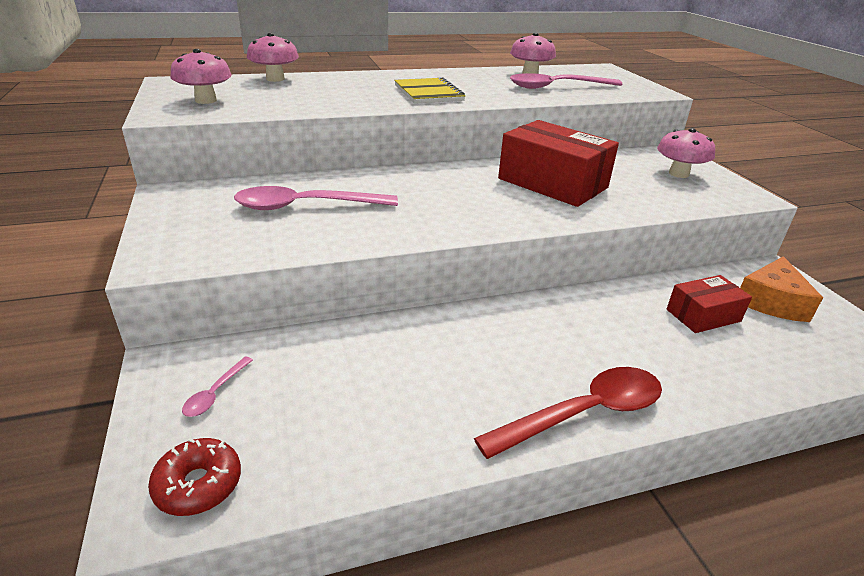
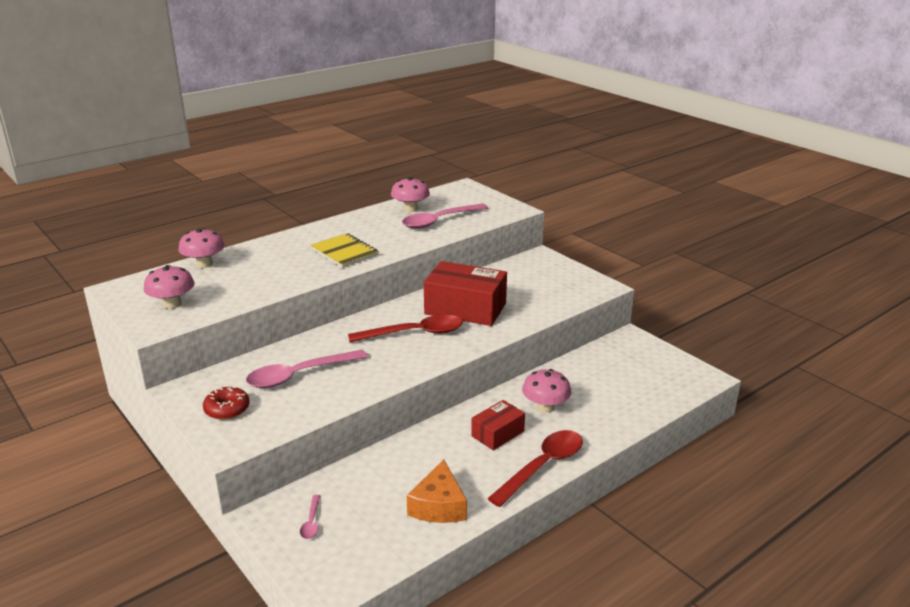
camera: 20 degrees left, 5 degrees down
red donut [148,438,241,516] -> red donut moved to [203,385,249,420]
pink mushroom [657,128,715,178] -> pink mushroom moved to [522,369,571,413]
red box [667,275,752,333] -> red box moved to [471,400,525,450]
orange cheese [740,256,823,322] -> orange cheese moved to [407,459,467,523]
none -> red spoon [348,315,463,342]

